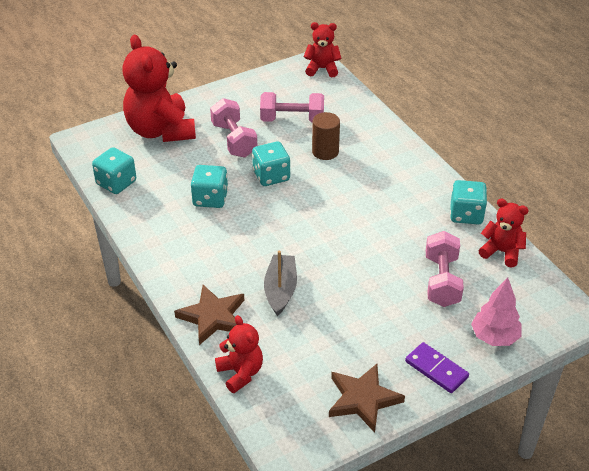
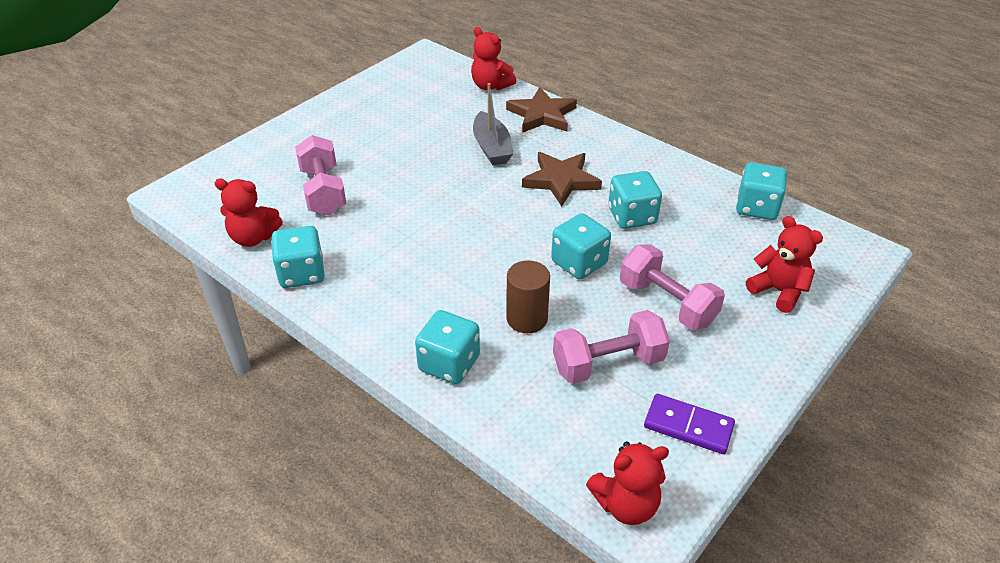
camera: 160 degrees right, 0 degrees up
red teddy bear [122,34,196,142] -> red teddy bear [746,216,823,313], size x0.53
brown star [329,364,405,433] -> brown star moved to [522,152,602,207]
purple domino [405,342,469,393] -> purple domino moved to [644,394,735,454]
pink tree [471,277,521,346] -> none
none -> turquoise dice [415,310,480,384]

